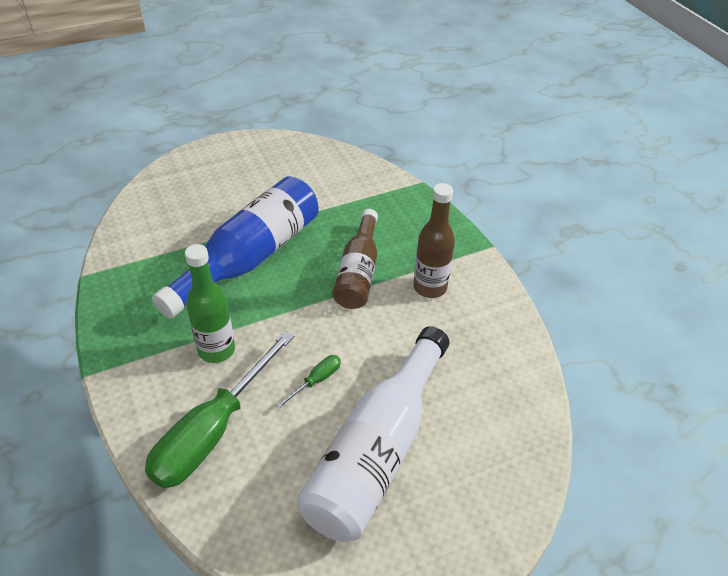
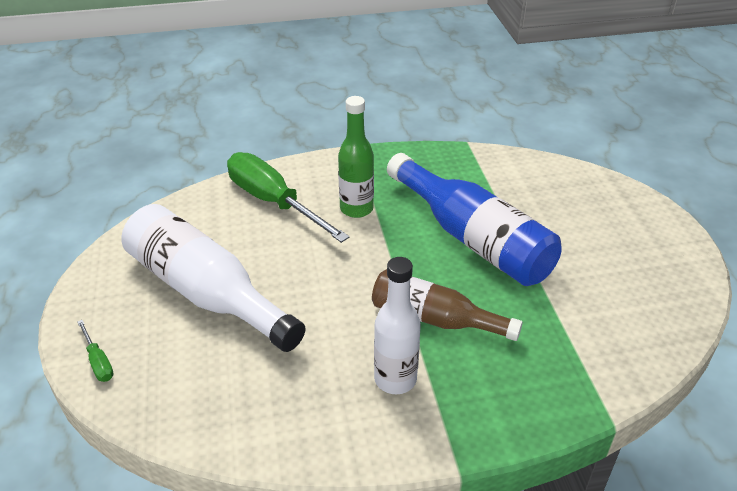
camera: 105 degrees right, 5 degrees down
green screwdriver [276,355,341,409] -> green screwdriver moved to [77,320,114,382]
brown bottle [413,183,455,298] -> white bottle [374,257,421,394]

